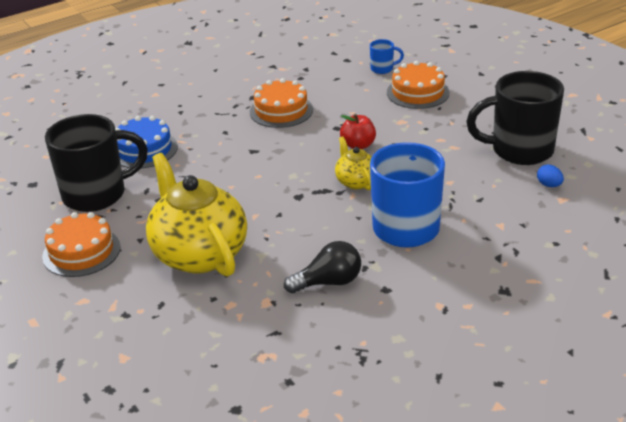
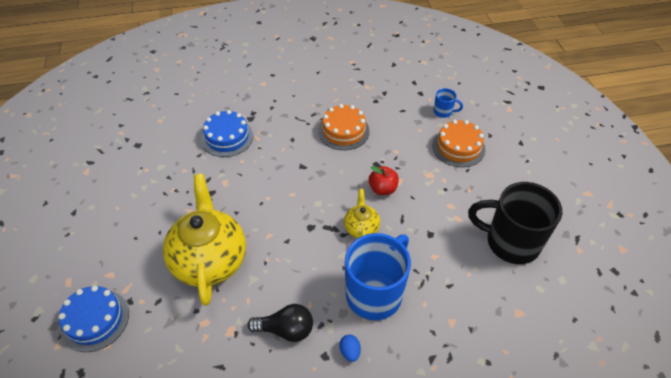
camera: 20 degrees right, 15 degrees up
orange cake [42,212,120,277] -> none
black mug [45,114,148,212] -> none
blue egg [537,165,564,187] -> blue egg moved to [340,335,361,362]
none -> blue cake [58,285,129,352]

